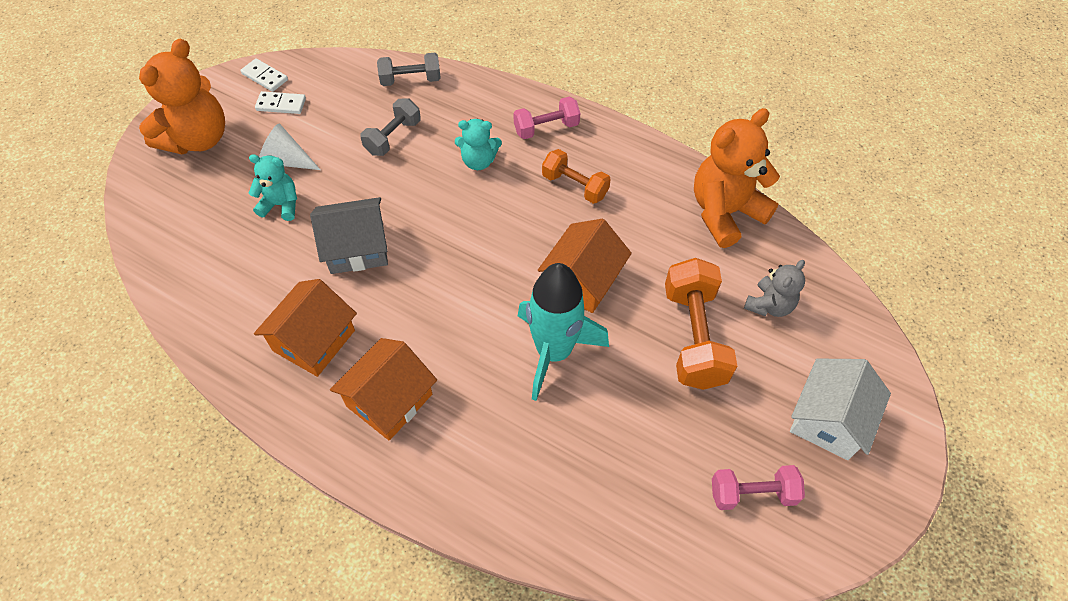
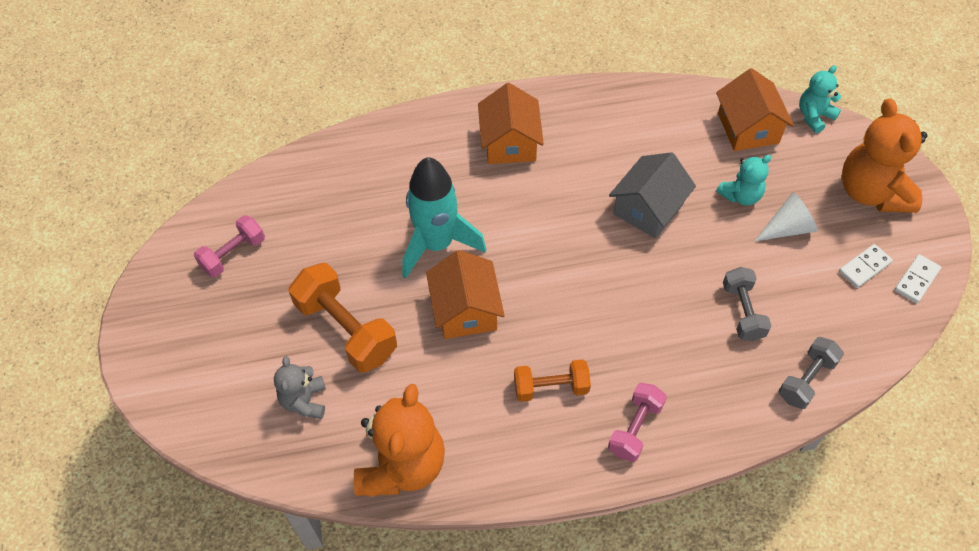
camera: 140 degrees right, 0 degrees up
white domino [240,58,288,92] -> white domino turned 45 degrees counterclockwise [894,254,941,303]
orange house [254,279,357,377] -> orange house moved to [716,68,794,151]
turquoise teddy bear [455,119,502,170] -> turquoise teddy bear moved to [799,65,841,133]
white house [790,359,891,460] -> none

